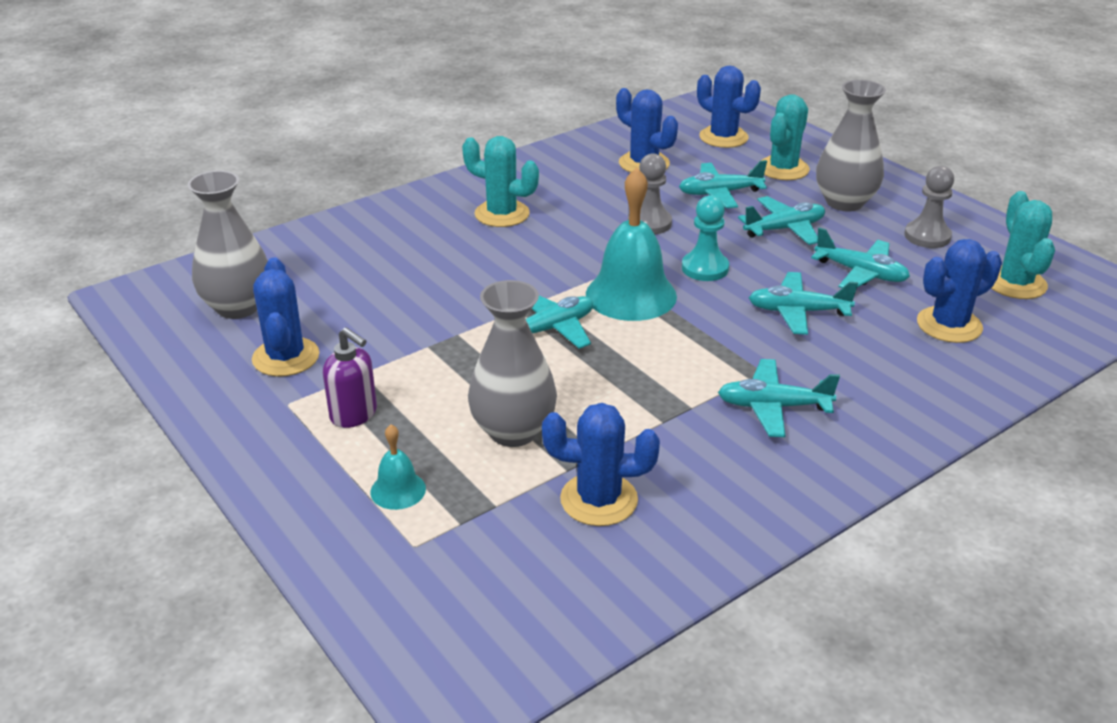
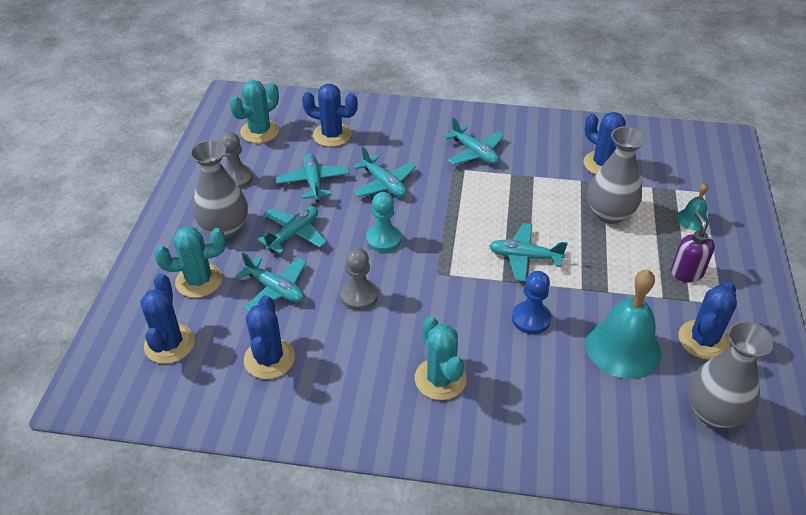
camera: 135 degrees left, 10 degrees up
turquoise bell [586,168,677,321] -> turquoise bell moved to [586,269,661,379]
turquoise plane [738,196,825,245] -> turquoise plane turned 105 degrees clockwise [257,206,327,254]
none -> blue pawn [512,271,551,334]

